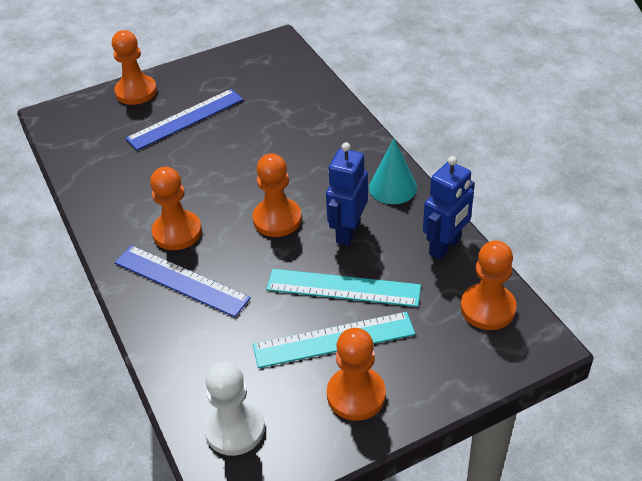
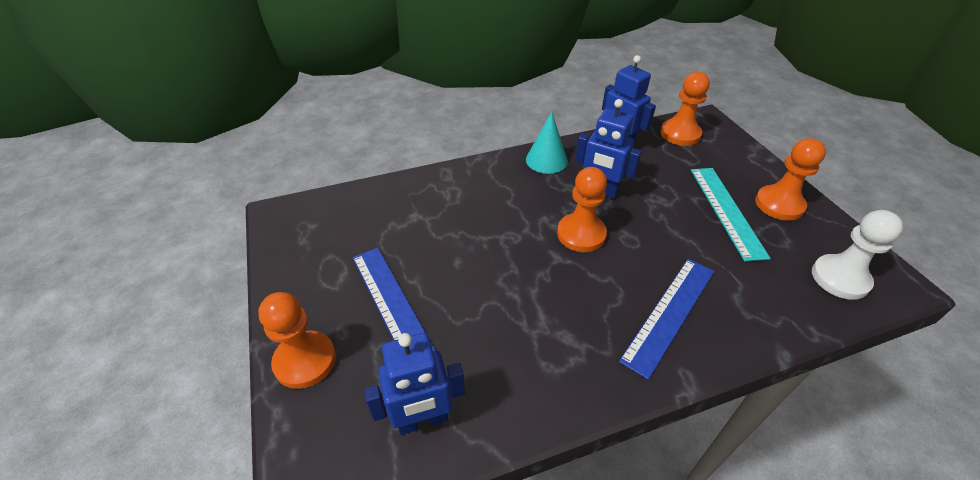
camera: 85 degrees left, 0 degrees up
orange pawn [150,167,202,250] -> none
turquoise ruler [266,269,421,307] -> none
none -> blue robot [364,333,465,435]

